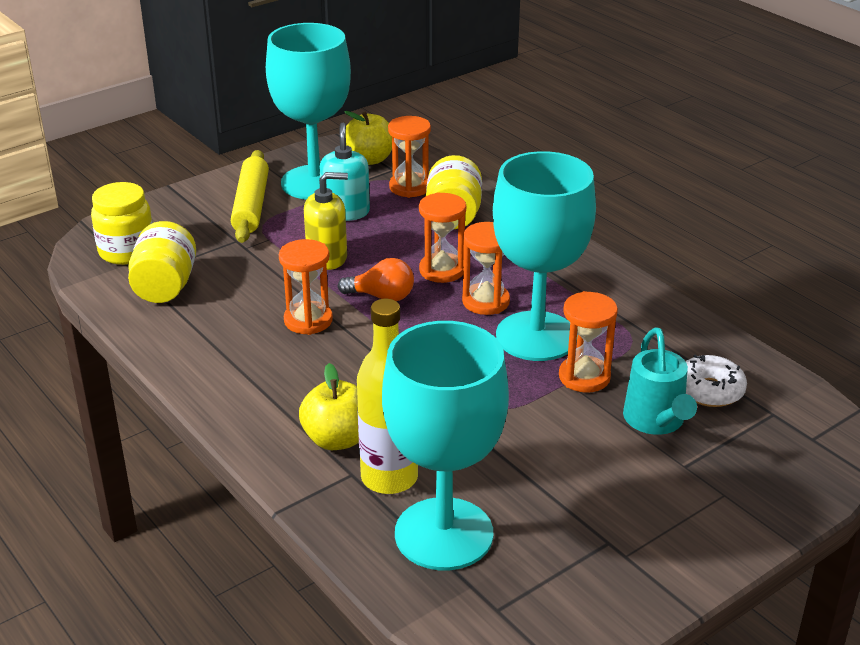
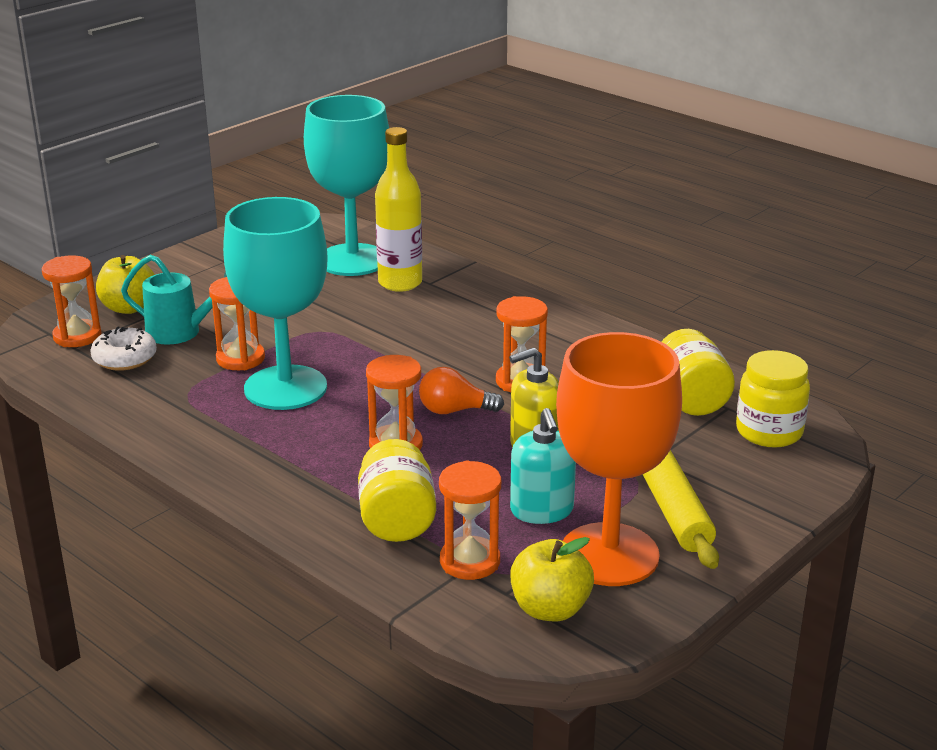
camera: 170 degrees right, 5 degrees down
turquoise goblet [266,23,351,200] -> orange goblet [556,332,682,586]
yellow apple [299,363,359,450] -> yellow apple moved to [96,255,155,314]
orange hourglass [462,222,510,315] -> orange hourglass moved to [42,255,101,347]
turquoise watering can [623,327,697,435] -> turquoise watering can turned 120 degrees clockwise [121,255,227,345]

